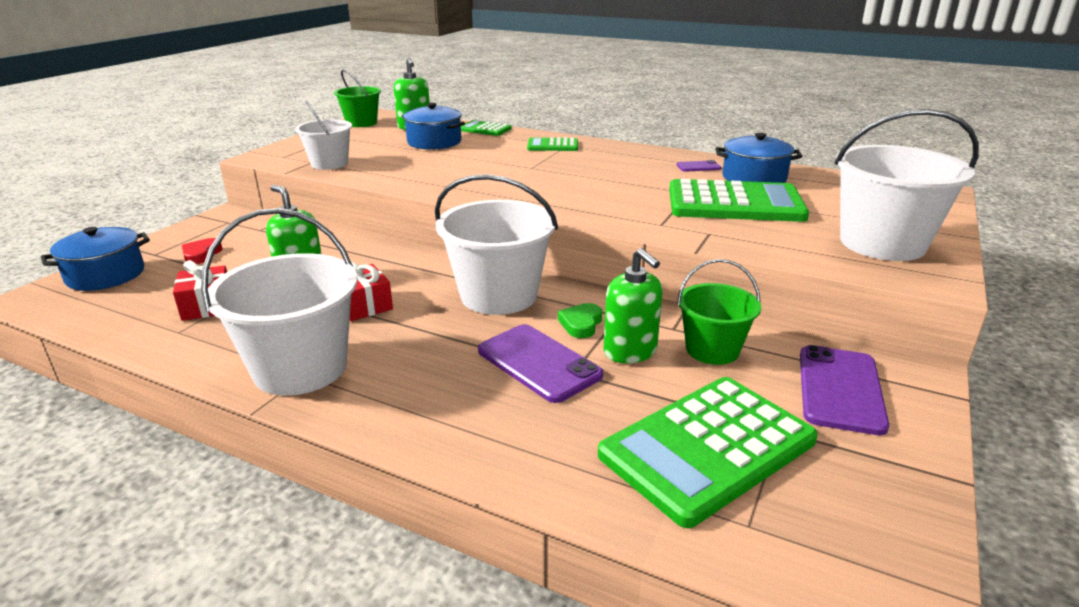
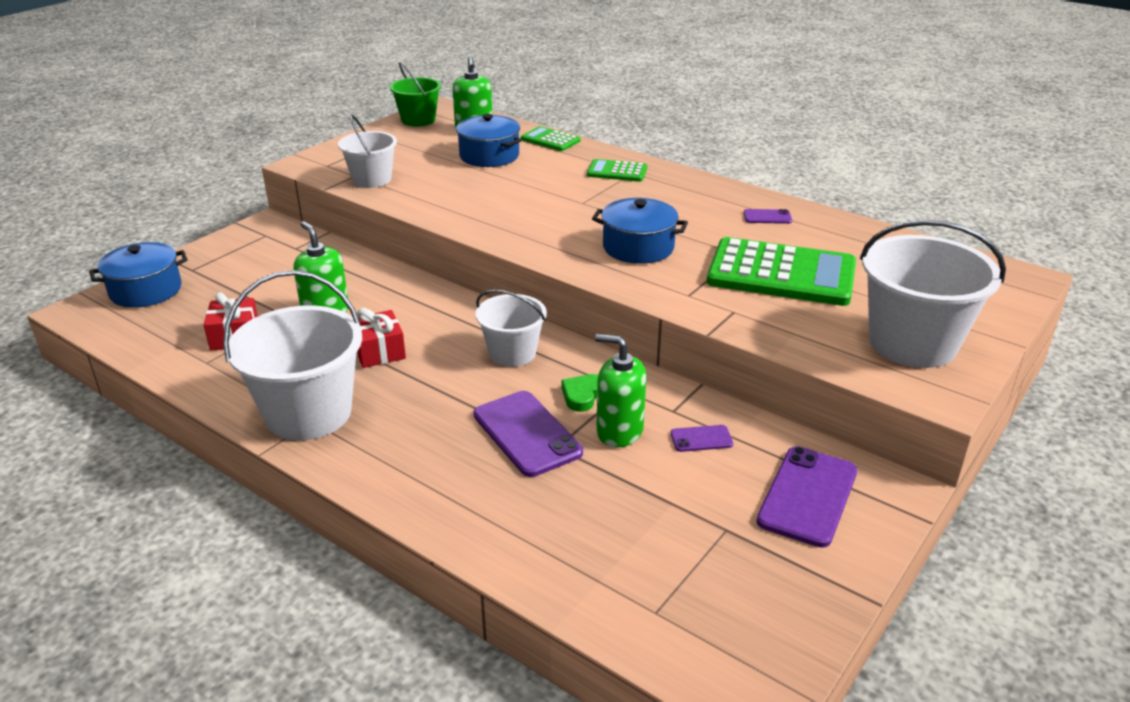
camera: 10 degrees right, 5 degrees up
red heart [182,238,222,264] -> none
white bucket [435,174,558,315] -> white bucket [475,290,547,367], size x0.60
green calculator [598,377,818,528] -> none
green soap dispenser [604,248,663,363] -> green soap dispenser turned 135 degrees clockwise [595,334,647,447]
green bucket [677,259,761,365] -> purple phone [670,425,733,452]
blue pot [715,133,803,183] -> blue pot moved to [592,198,688,264]

